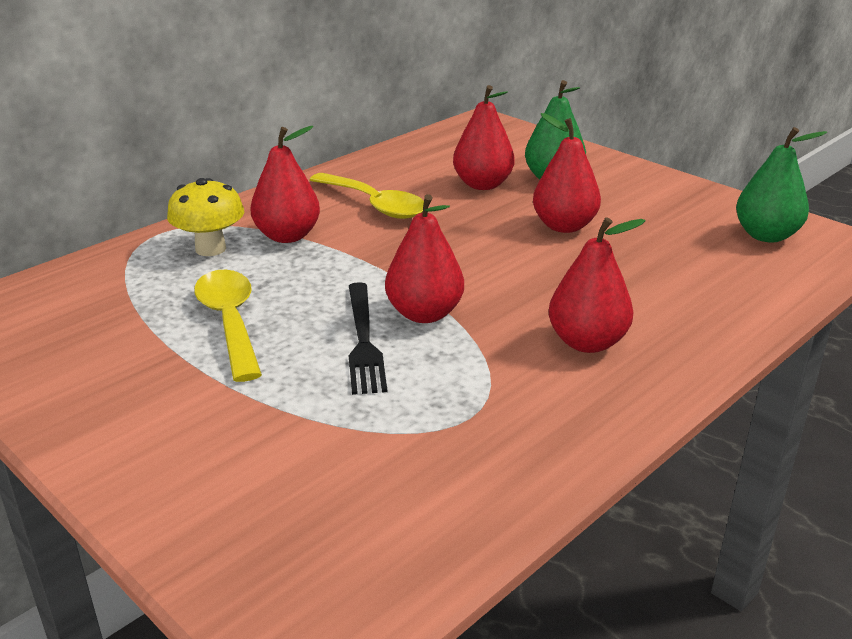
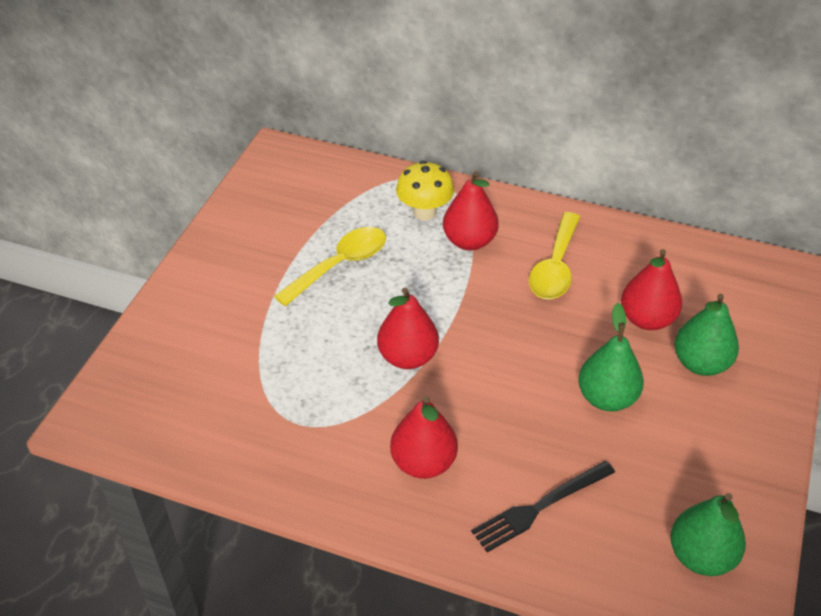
camera: 65 degrees right, 15 degrees up
black fork [349,282,387,395] -> black fork moved to [471,461,615,552]
red pear [533,113,601,233] -> green pear [578,303,644,412]

